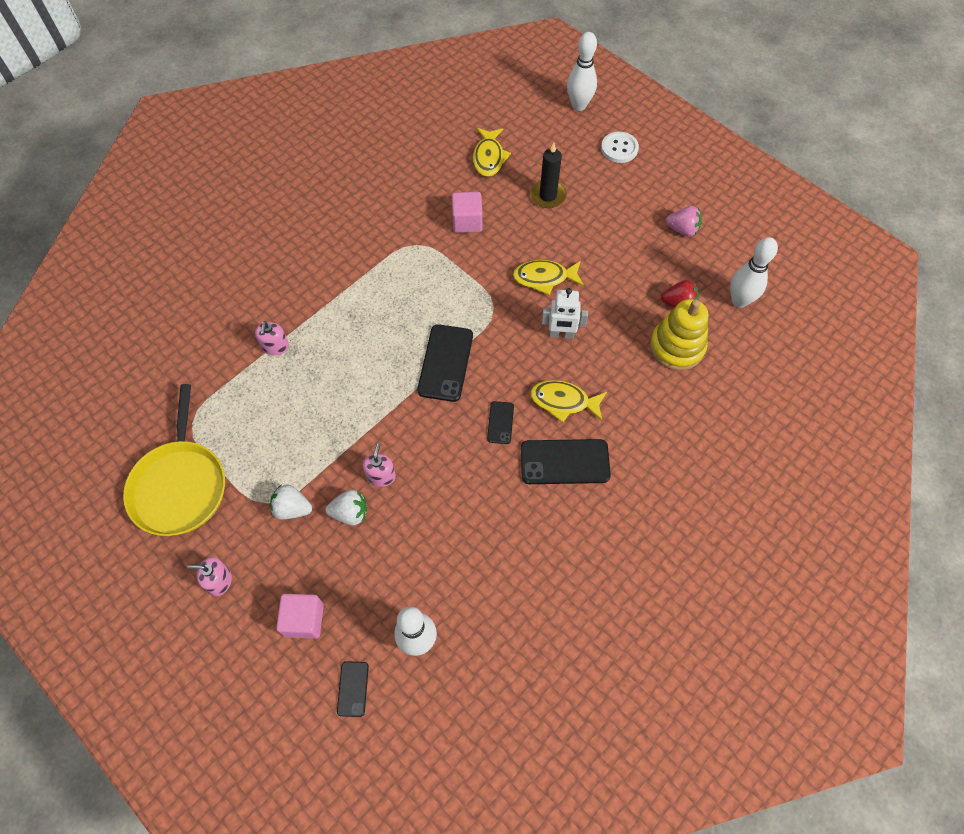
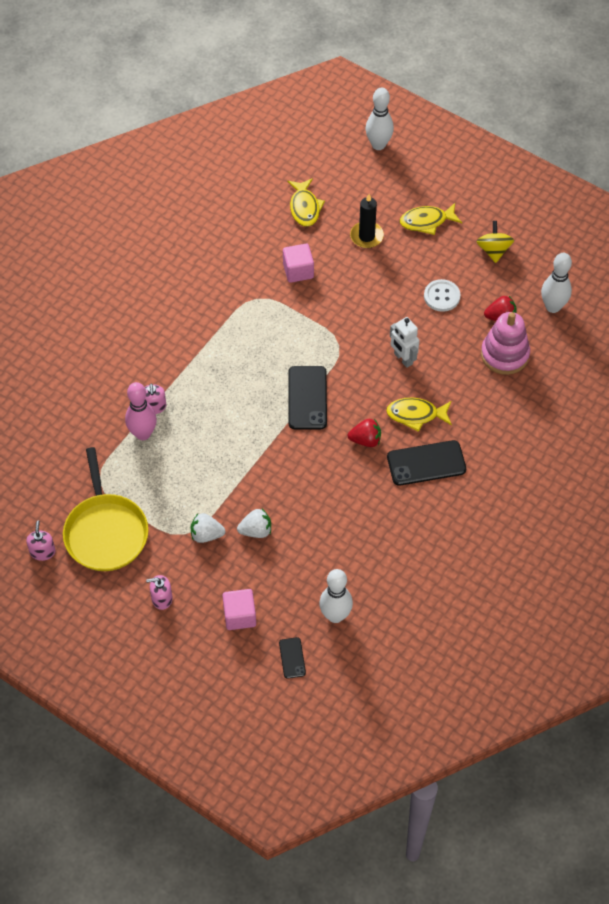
camera: 10 degrees left, 5 degrees down
pink soap dispenser [363,443,396,487] -> pink soap dispenser moved to [26,521,56,561]
black phone [487,401,514,444] -> red strawberry [348,419,381,447]
yellow fish [513,260,584,295] -> yellow fish moved to [400,203,462,235]
white robot [541,288,588,339] -> white robot turned 60 degrees clockwise [390,317,419,368]
white button [601,132,639,163] -> white button moved to [424,279,461,312]
yellow stacking toy [650,299,708,371] -> pink stacking toy [481,312,530,375]
pink strawberry [666,206,702,237] -> yellow spinning top [476,221,514,263]
none -> pink bowling pin [125,382,157,440]

